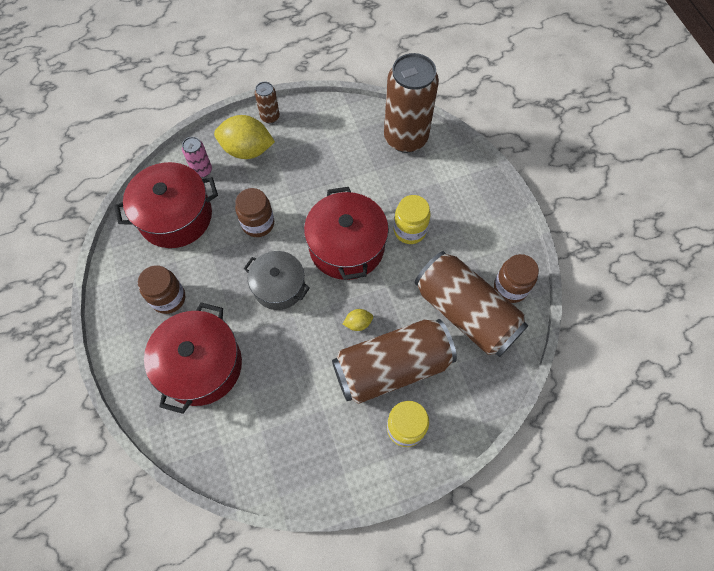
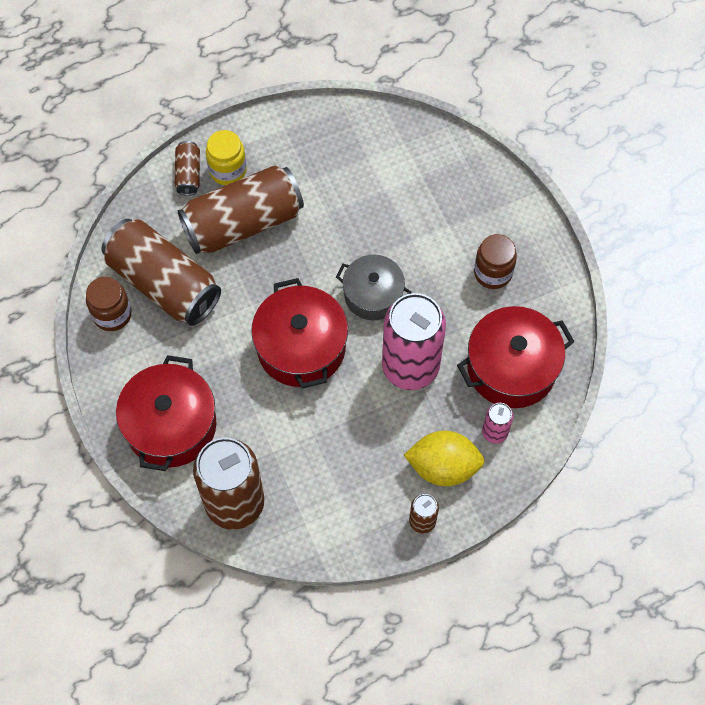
camera: 175 degrees right, 0 degrees up
red pot [144,303,242,414] -> red pot moved to [116,355,216,471]
brown jar [235,188,274,237] -> pink can [382,293,446,390]
yellow lemon [343,309,373,331] -> none
yellow jar [394,195,431,244] -> none
none -> brown can [175,141,200,196]

